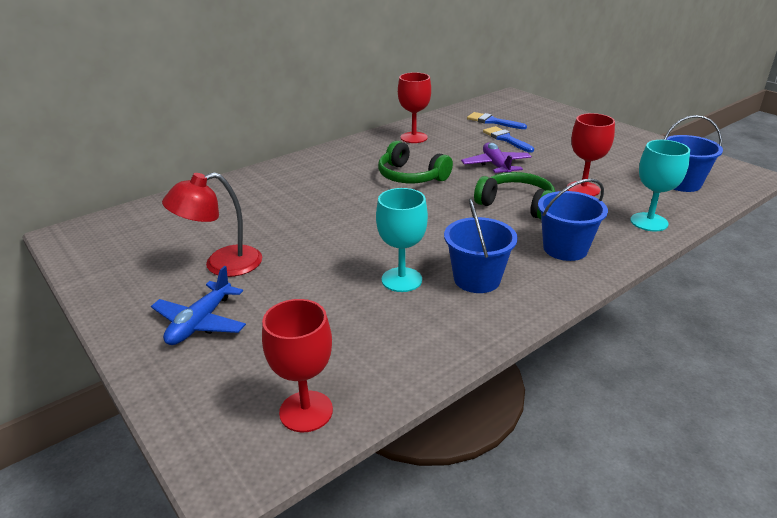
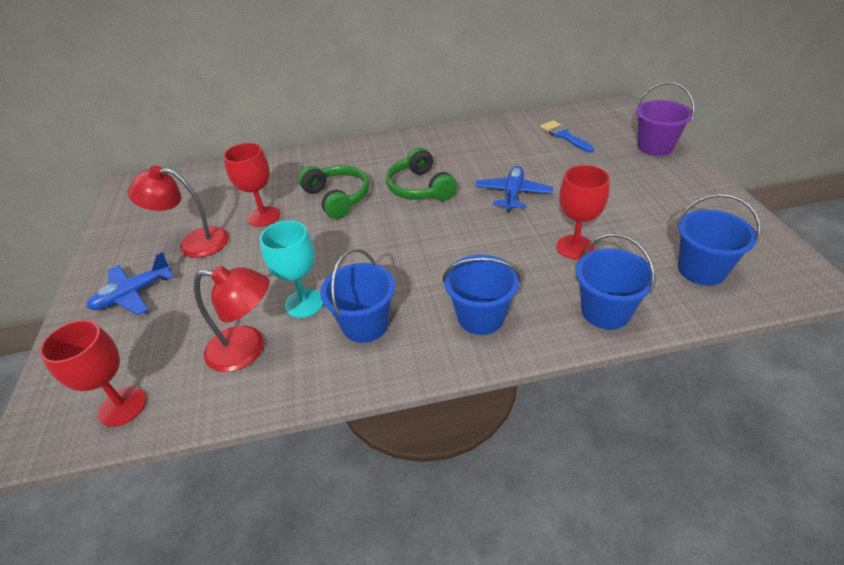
camera: 30 degrees right, 10 degrees up
red goblet [398,72,431,143] -> red goblet moved to [223,143,280,227]
purple plane [461,142,532,173] -> blue plane [475,166,553,213]
green headphones [474,172,555,219] -> green headphones moved to [298,166,369,219]
blue brush [483,126,534,152] -> none
turquoise goblet [630,140,690,232] -> blue bucket [576,234,656,330]
none -> red lamp [194,265,270,372]
none -> purple bucket [636,82,695,156]

